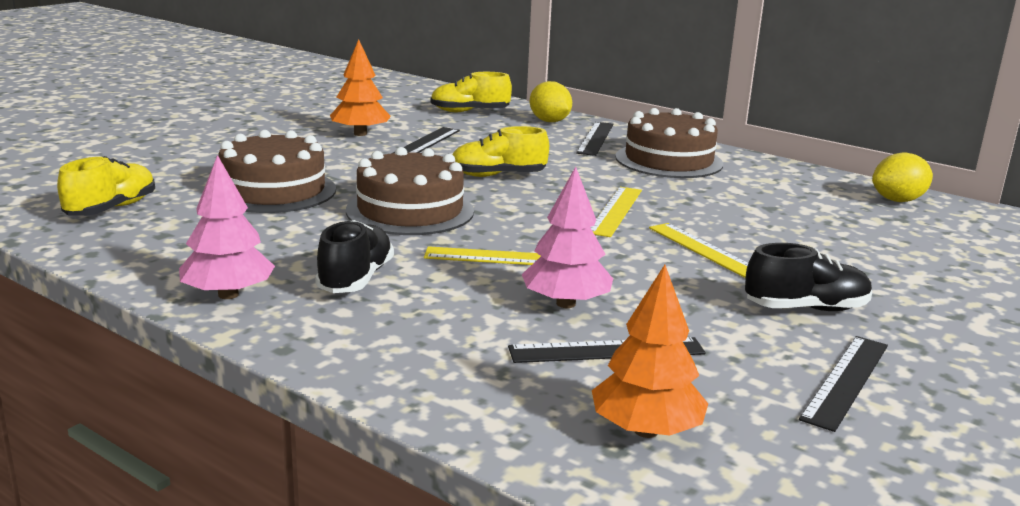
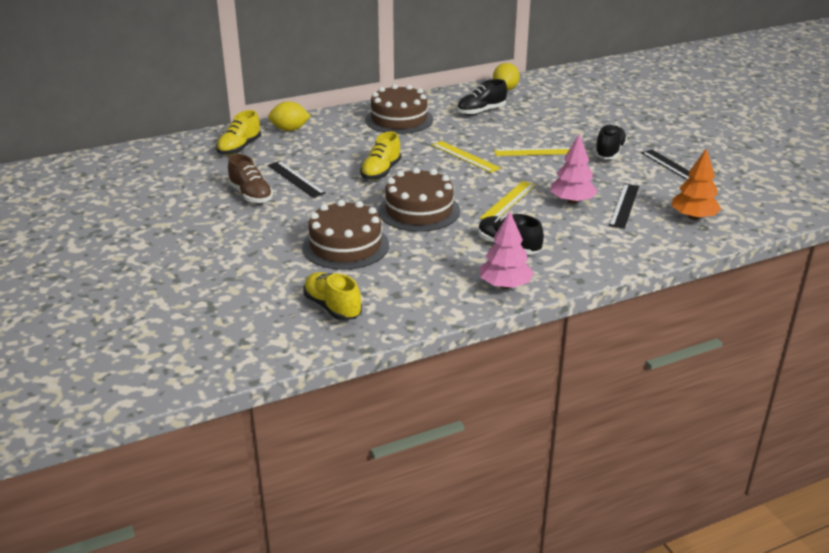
camera: 60 degrees left, 10 degrees up
orange tree [330,39,391,136] -> brown shoe [228,154,273,203]
black ruler [576,122,613,156] -> none
none -> black shoe [457,79,507,115]

